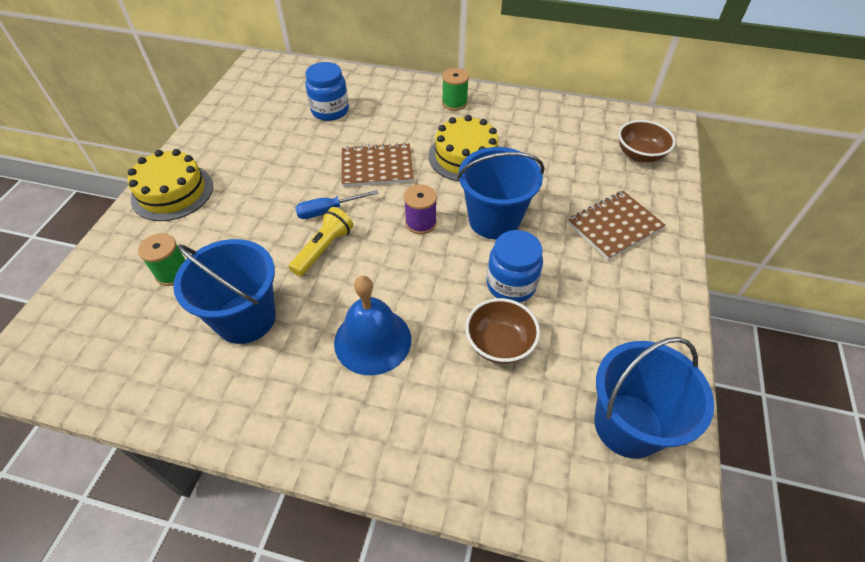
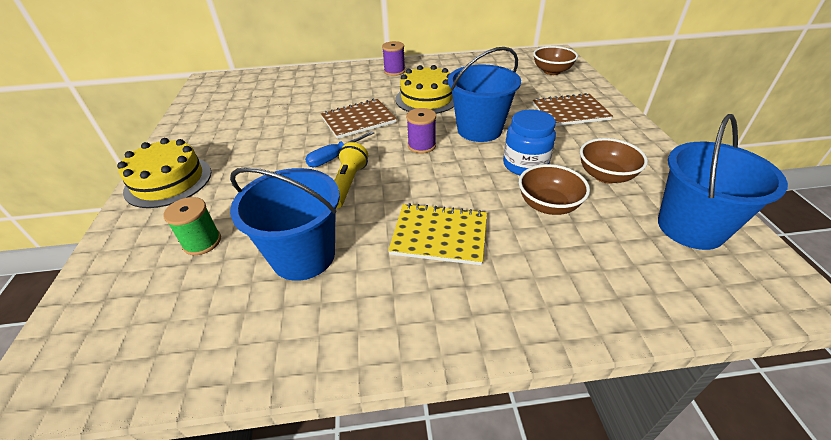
camera: 20 degrees left, 10 degrees down
blue jar [305,62,349,121] -> none
blue bell [334,276,411,375] -> yellow notebook [388,203,487,265]
green spool [442,68,469,111] -> purple spool [382,41,405,76]
brown notebook [568,191,666,260] -> brown notebook turned 45 degrees clockwise [533,93,613,126]
none -> brown bowl [580,138,648,184]

